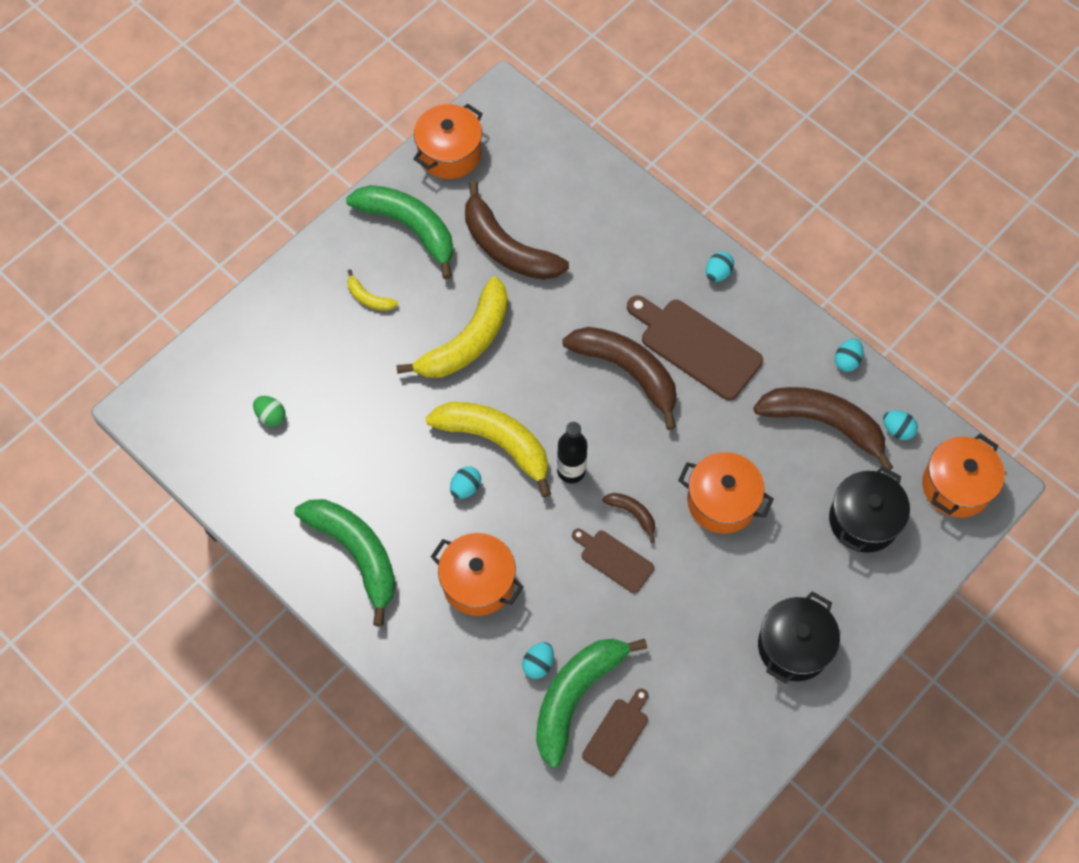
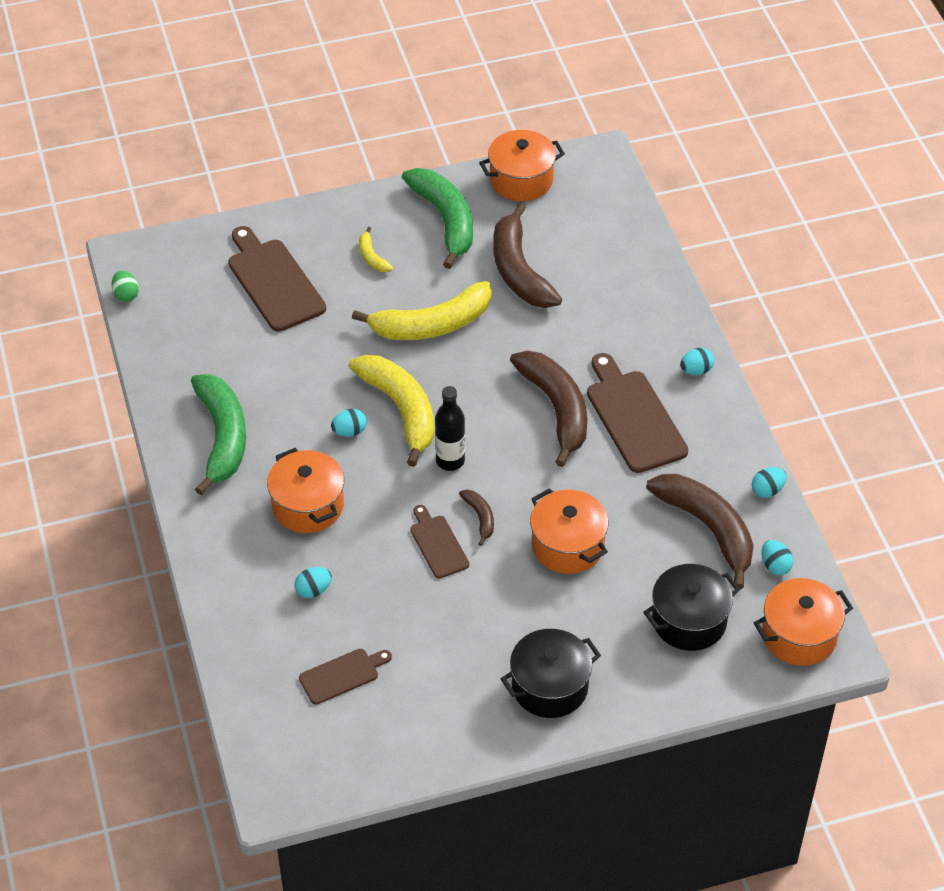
camera: 30 degrees right, 15 degrees down
green egg [253,396,286,426] -> green egg moved to [112,270,139,302]
green banana [536,639,647,768] -> none
none -> brown cutting board [228,226,326,332]

